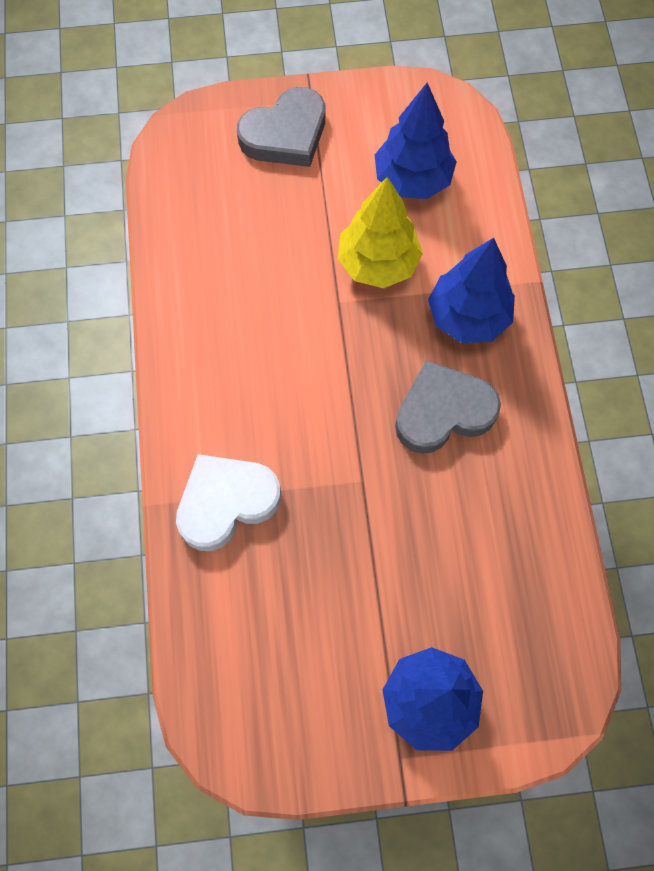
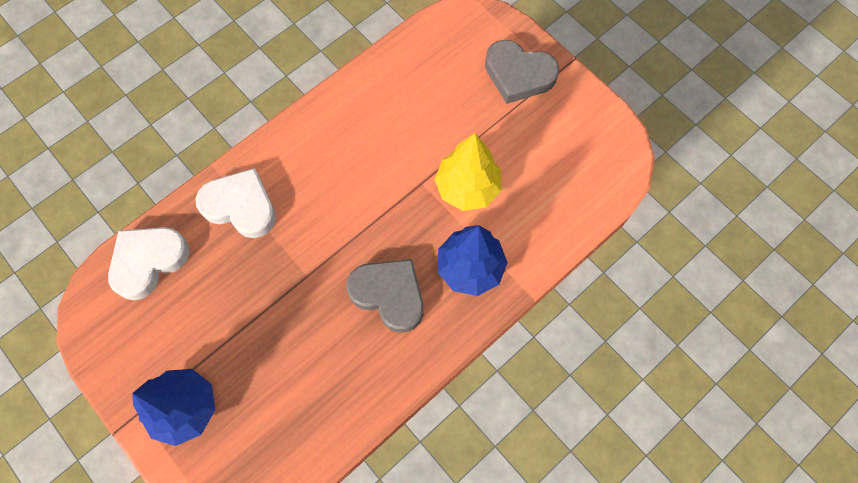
camera: 55 degrees right, 0 degrees up
blue tree [375,83,457,199] -> none
none -> white heart [108,227,190,300]

